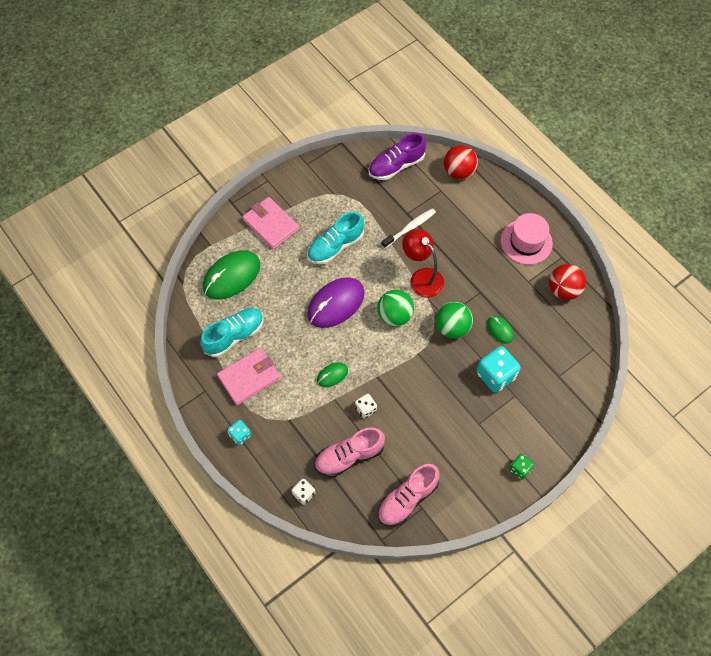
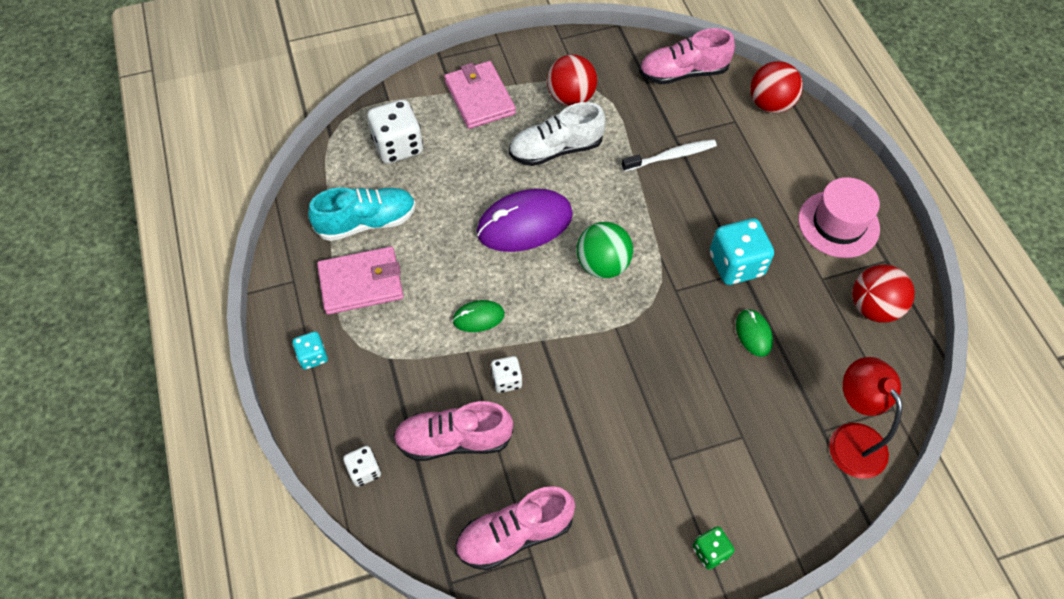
camera: 20 degrees right, 5 degrees down
green mouse [203,250,261,300] -> white dice [367,99,423,164]
turquoise shoe [307,211,364,264] -> white shoe [509,102,606,166]
purple shoe [368,133,426,180] -> pink shoe [639,28,735,85]
red lamp [402,229,444,298] -> red lamp moved to [829,357,903,479]
green ball [436,302,473,339] -> none
turquoise dice [476,346,521,393] -> turquoise dice moved to [710,218,774,285]
none -> red ball [547,54,597,106]

